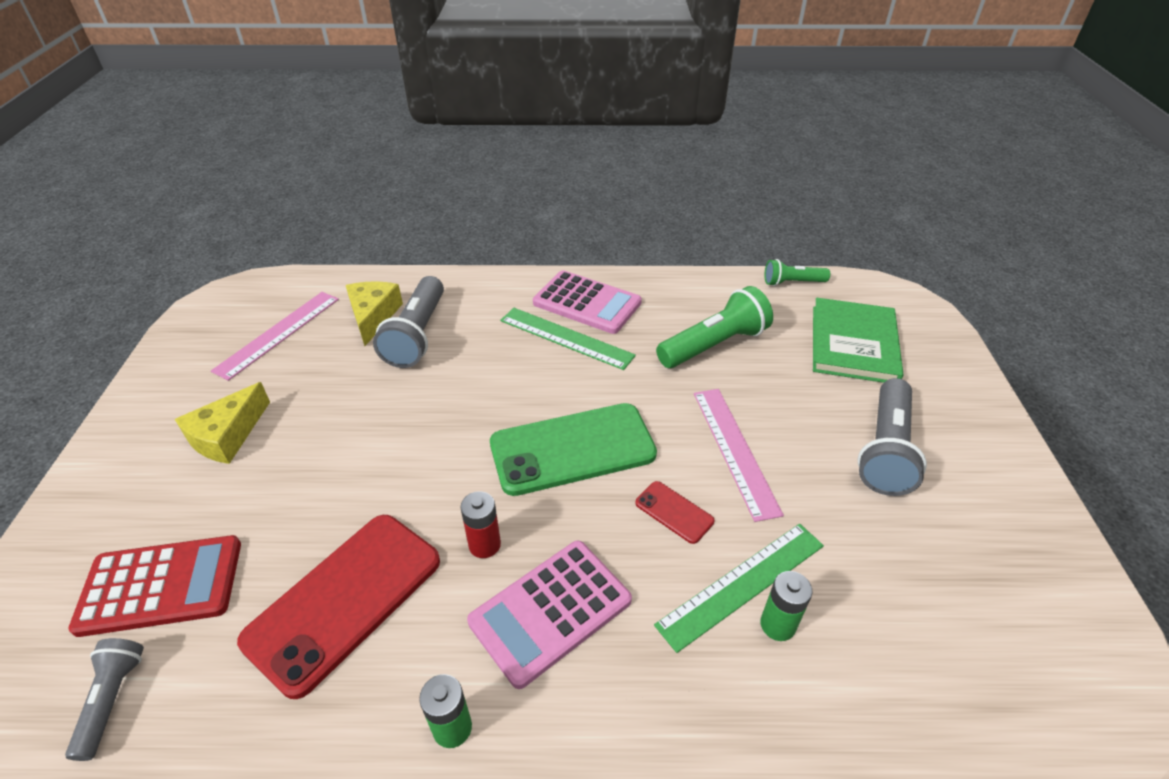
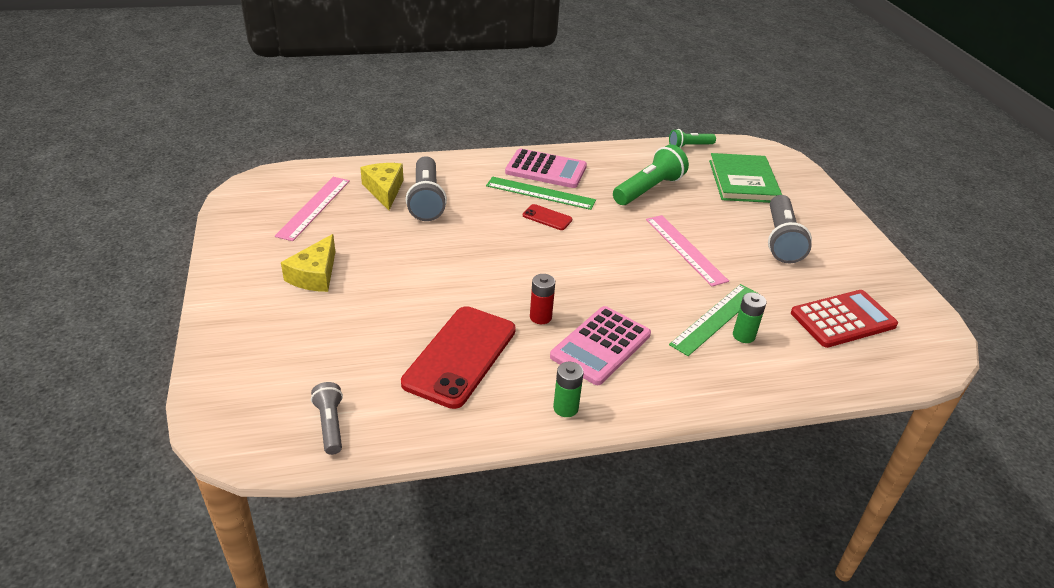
camera: 15 degrees left, 5 degrees down
red calculator [68,535,241,637] -> red calculator moved to [791,290,898,348]
green phone [490,403,657,496] -> none
red phone [635,481,714,544] -> red phone moved to [523,204,572,230]

